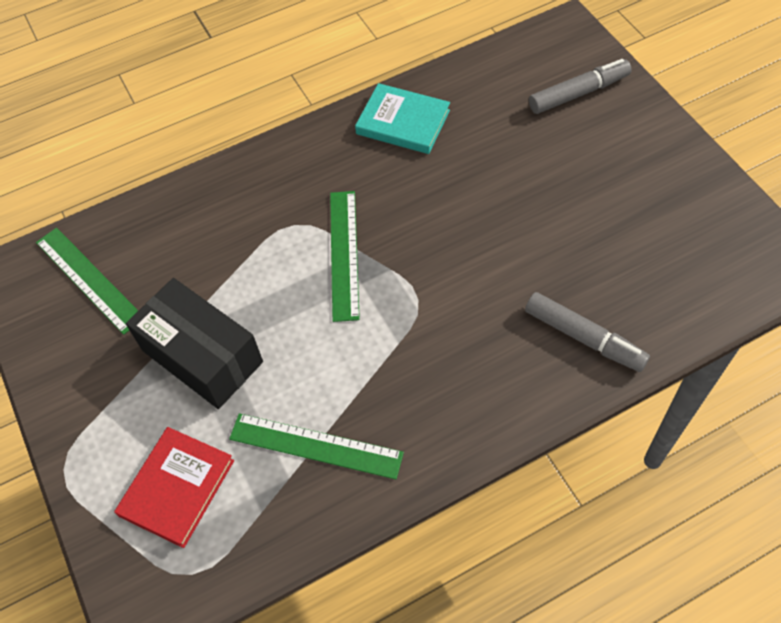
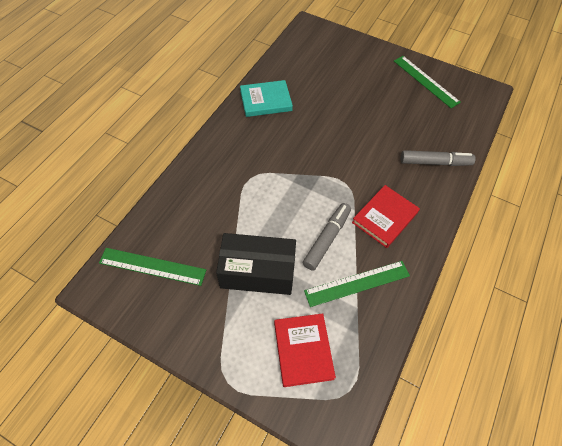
camera: 40 degrees left, 0 degrees up
green ruler [330,191,360,322] -> green ruler moved to [394,56,461,108]
grey marker [529,59,632,114] -> grey marker moved to [303,203,351,271]
none -> red book [352,185,420,248]

